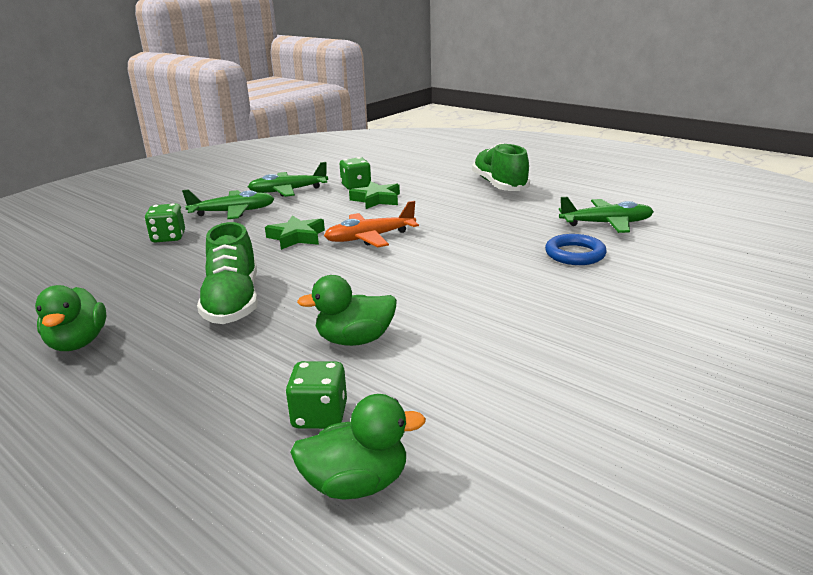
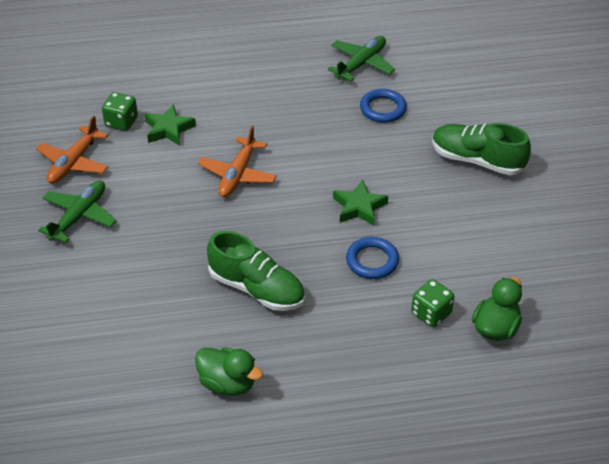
camera: 50 degrees left, 20 degrees up
green dice [145,203,185,242] -> none
green plane [248,162,328,197] -> orange plane [36,116,108,184]
green star [265,215,325,250] -> green star moved to [333,180,388,226]
green duck [297,275,397,346] -> blue ring [346,237,399,279]
green shoe [472,143,530,191] -> green shoe moved to [432,123,531,175]

